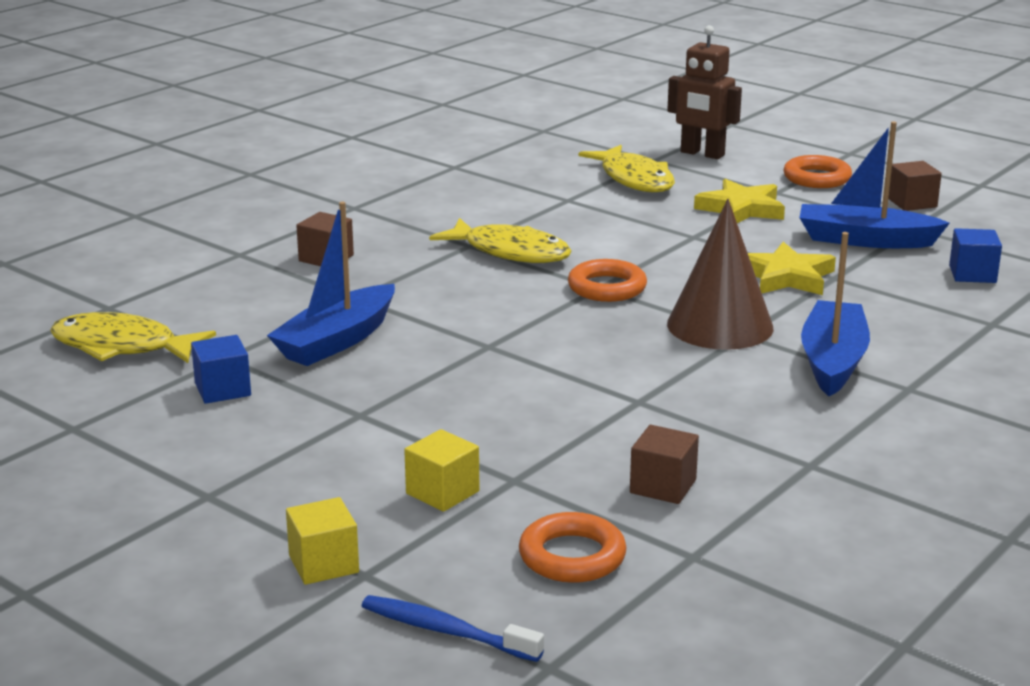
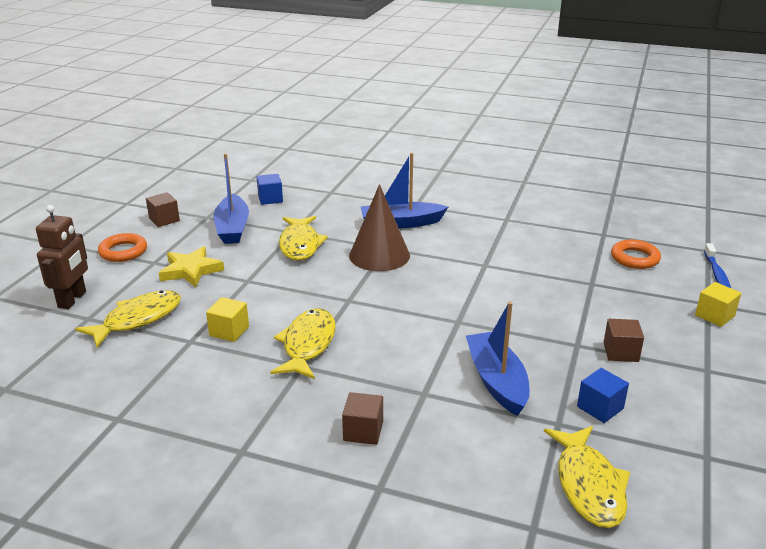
camera: 110 degrees left, 5 degrees up
blue boat [267,202,395,366] -> blue boat turned 120 degrees counterclockwise [466,302,530,416]
yellow cube [404,429,479,512] -> yellow cube moved to [206,297,249,342]
orange ring [568,259,647,302] -> none
brown cube [630,425,699,504] -> brown cube moved to [603,319,644,362]
yellow star [748,242,836,295] -> yellow fish [279,216,328,261]

